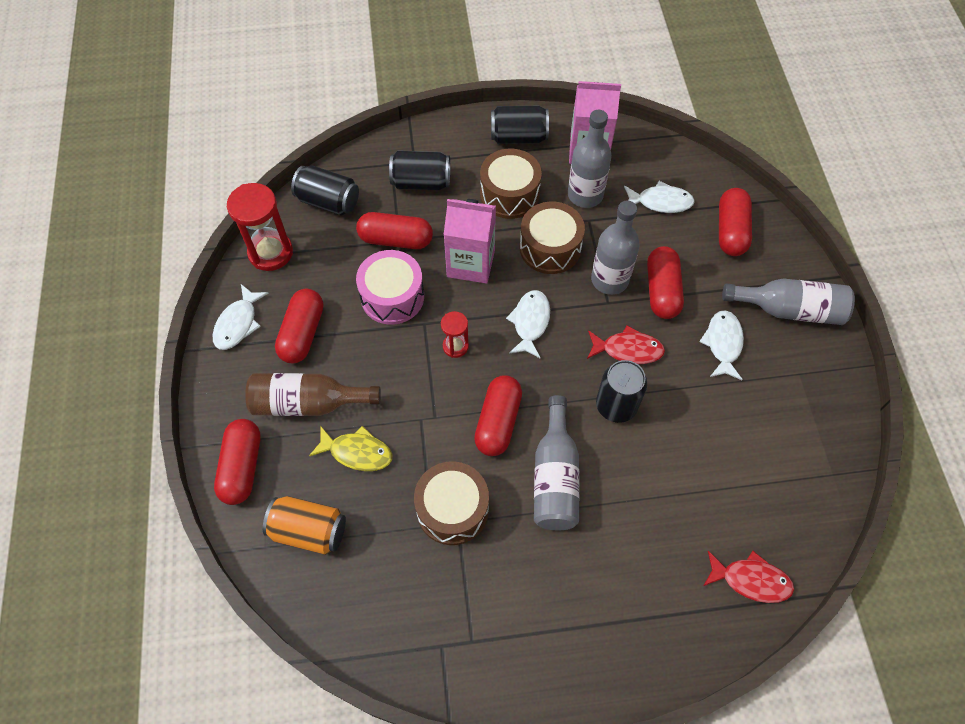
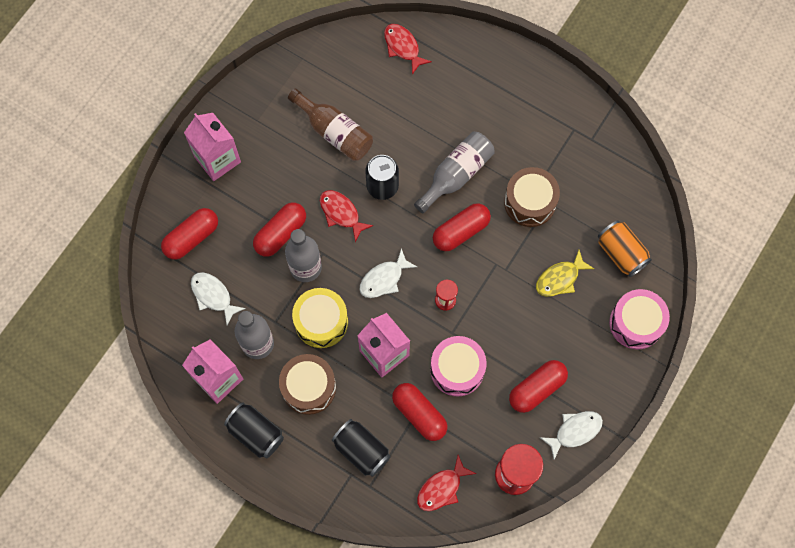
camera: 140 degrees left, 10 degrees up
red capsule [214,419,260,505] -> pink drum [609,289,670,350]
brown bottle [245,373,381,416] -> brown bottle moved to [288,89,373,161]
black can [291,165,359,215] -> red fish [417,455,476,511]
yellow fish [309,425,392,471] -> yellow fish turned 90 degrees counterclockwise [536,250,594,297]
brown drum [520,202,585,274] -> yellow drum [292,288,348,348]
white fish [699,310,744,380] -> none
grey bottle [722,278,855,325] -> pink carton [184,113,241,181]

